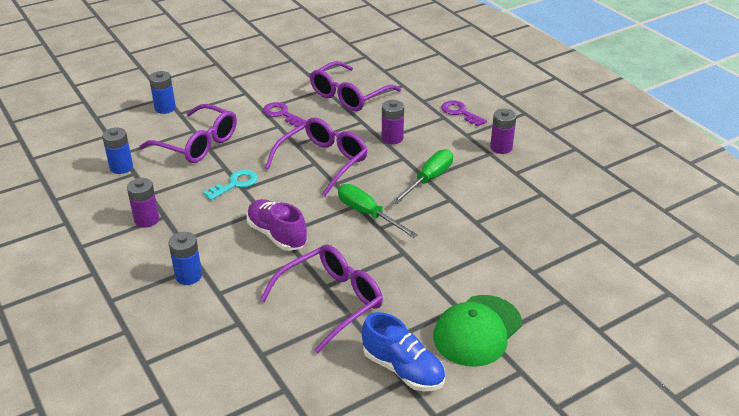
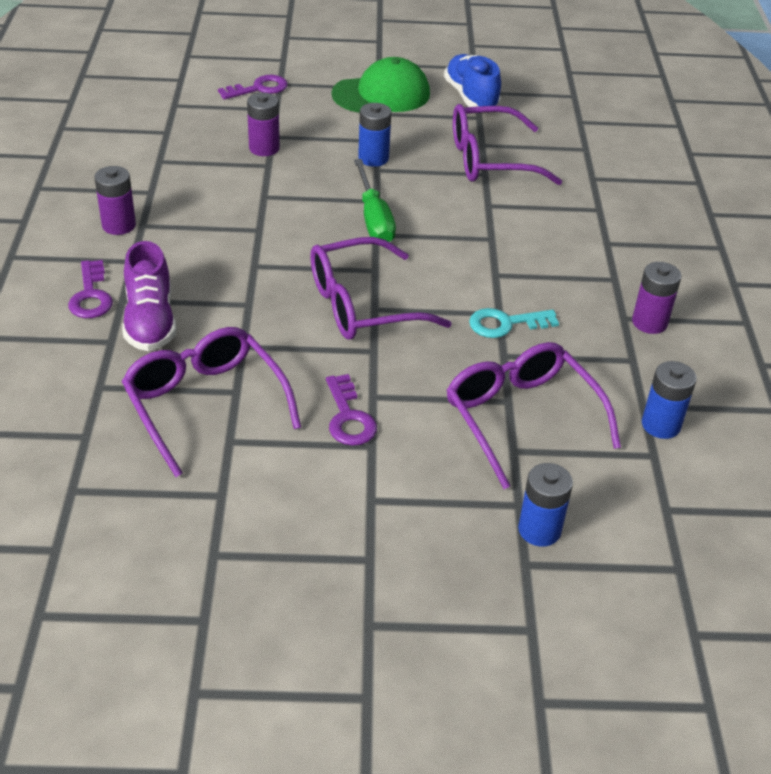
camera: 150 degrees left, 5 degrees up
blue battery [169,232,202,285] -> blue battery moved to [358,103,391,167]
purple shoe [247,199,307,251] -> purple shoe moved to [123,241,176,351]
purple glasses [310,61,401,111] -> purple glasses turned 105 degrees counterclockwise [122,327,301,477]
purple battery [382,100,404,144] -> purple battery moved to [247,93,280,156]
green screwdriver [392,149,453,204] -> none
none -> purple key [218,75,288,100]

